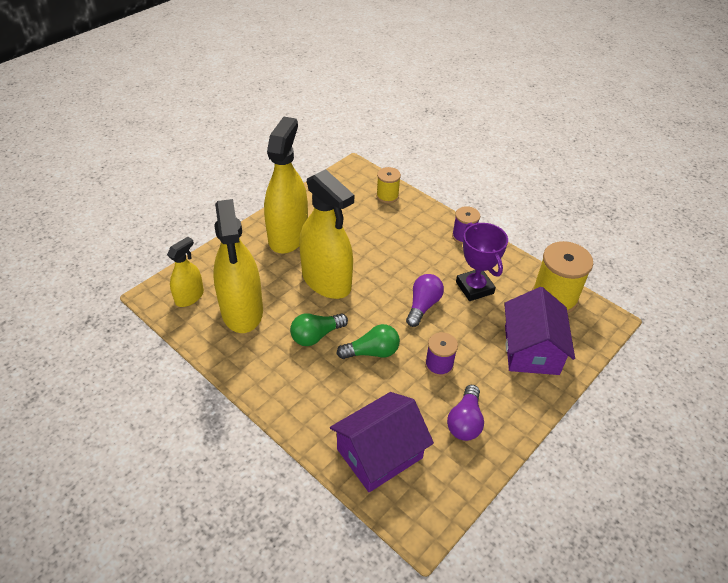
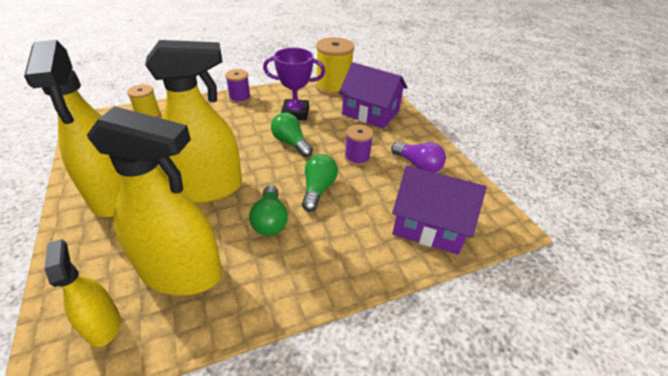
camera: 65 degrees left, 5 degrees down
yellow spray bottle [264,117,308,254] -> yellow spray bottle turned 150 degrees counterclockwise [24,40,122,217]
purple house [330,392,434,492] -> purple house turned 60 degrees counterclockwise [392,166,487,255]
purple light bulb [406,274,444,327] -> green light bulb [271,112,313,157]

